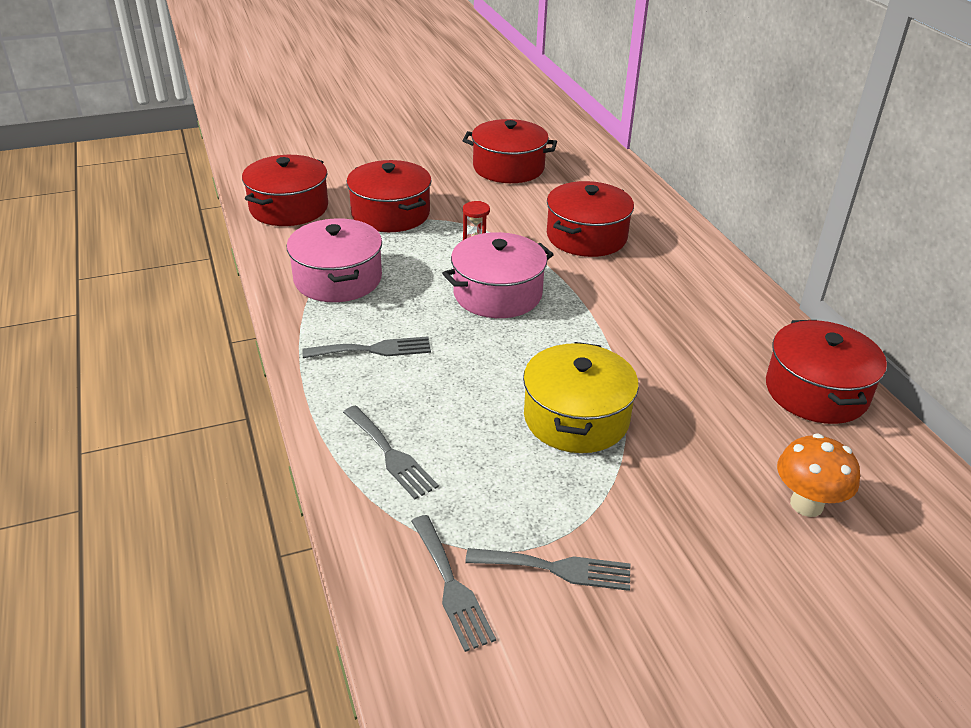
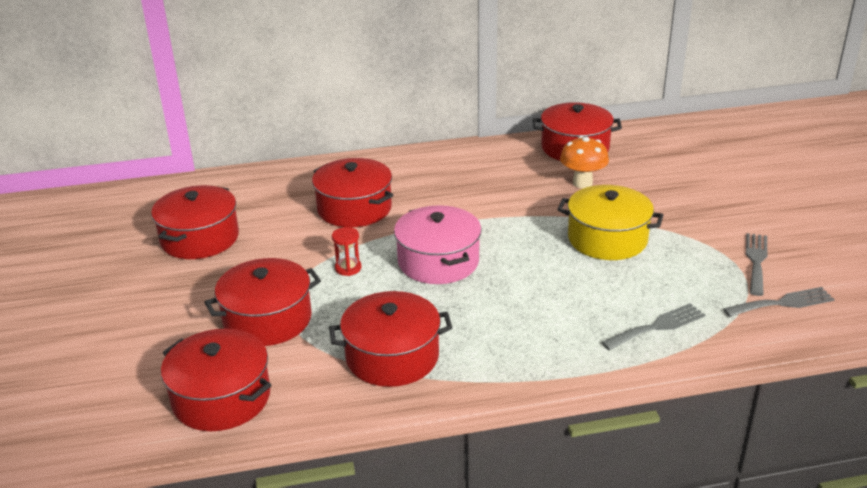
camera: 80 degrees left, 5 degrees down
pink pot [287,218,382,302] -> red pot [329,291,452,387]
grey fork [302,336,431,358] -> none
orange mushroom [777,434,860,517] -> orange mushroom moved to [560,136,609,188]

